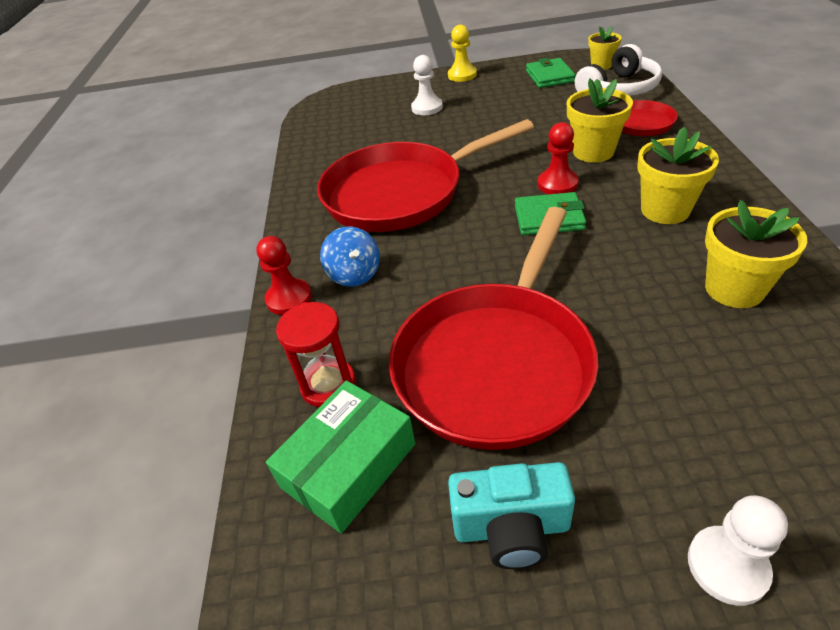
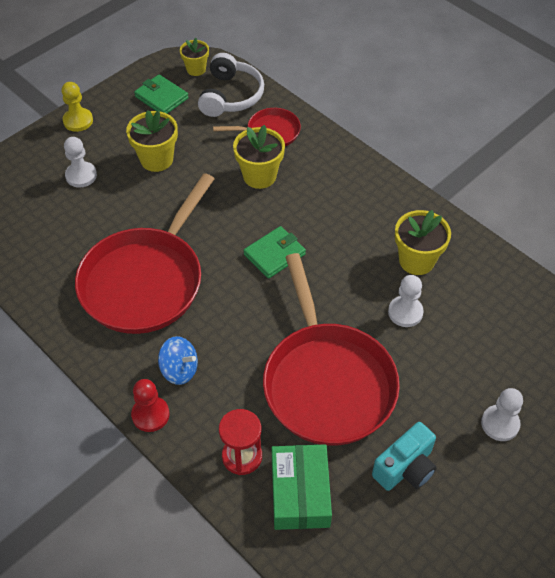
camera: 45 degrees left, 10 degrees up
red pawn [538,122,579,194] -> none
yellow flower pot [637,127,719,224] -> yellow flower pot moved to [126,110,178,172]
none -> white pawn [388,275,424,327]

